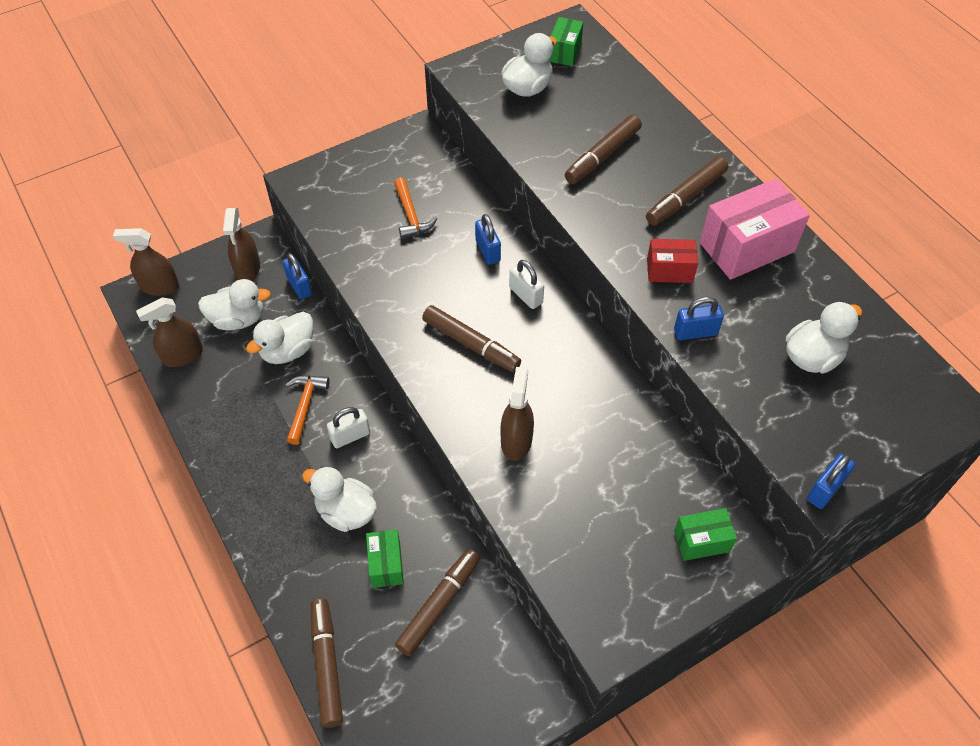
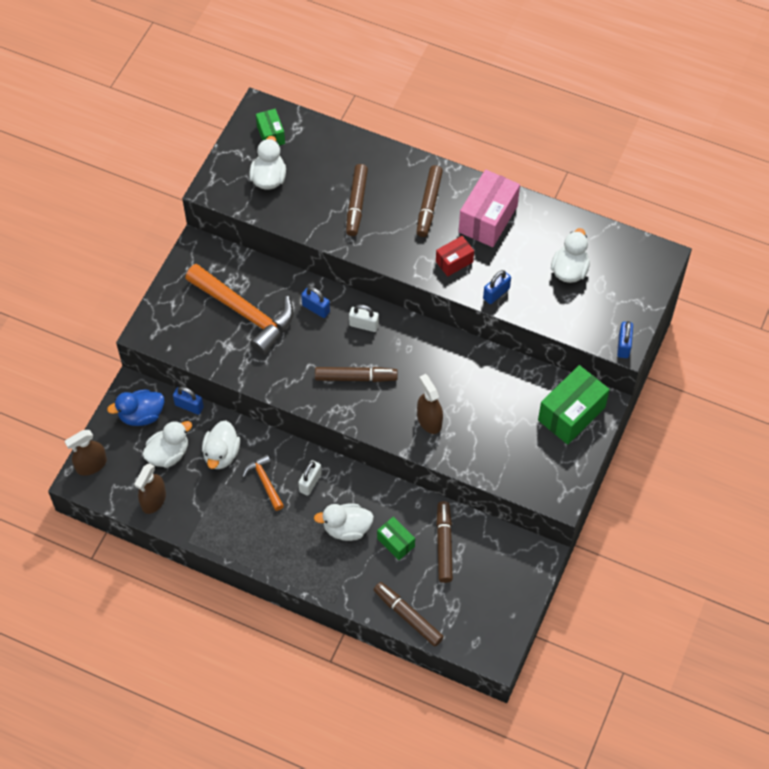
camera: 35 degrees left, 5 degrees up
brown spray bottle [223,208,260,281] -> blue duck [107,389,164,426]
orange hammer [394,177,437,239] -> orange hammer [185,264,294,355], size x2.06
green box [674,508,737,561] -> green box [538,365,610,445], size x1.82

